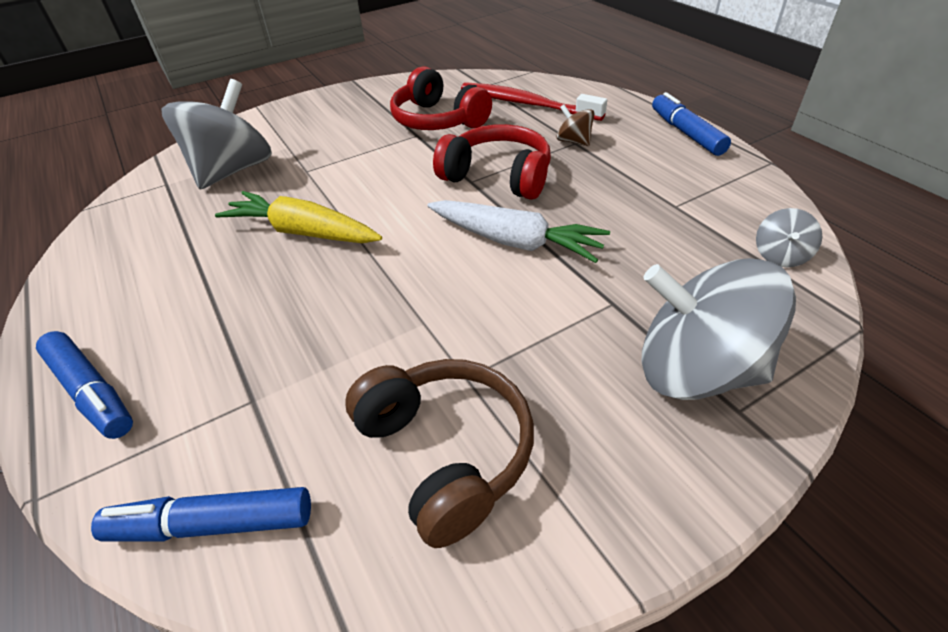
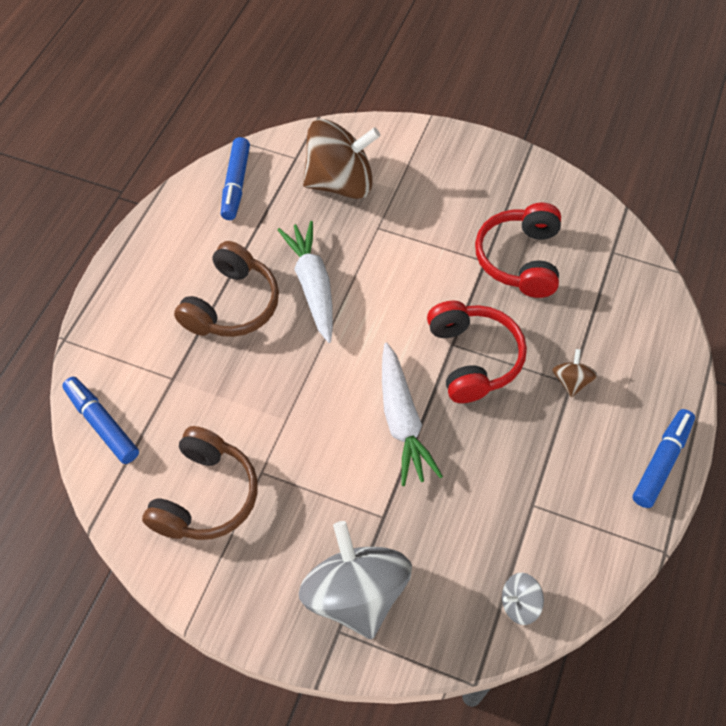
camera: 50 degrees right, 15 degrees up
blue marker [36,331,133,439] -> blue marker moved to [221,137,250,220]
grey spinning top [161,79,272,189] -> brown spinning top [303,119,380,199]
yellow carrot [215,191,382,243] -> white carrot [277,221,333,343]
red toothbrush [461,82,607,121] -> none
none -> brown headphones [174,241,279,337]

